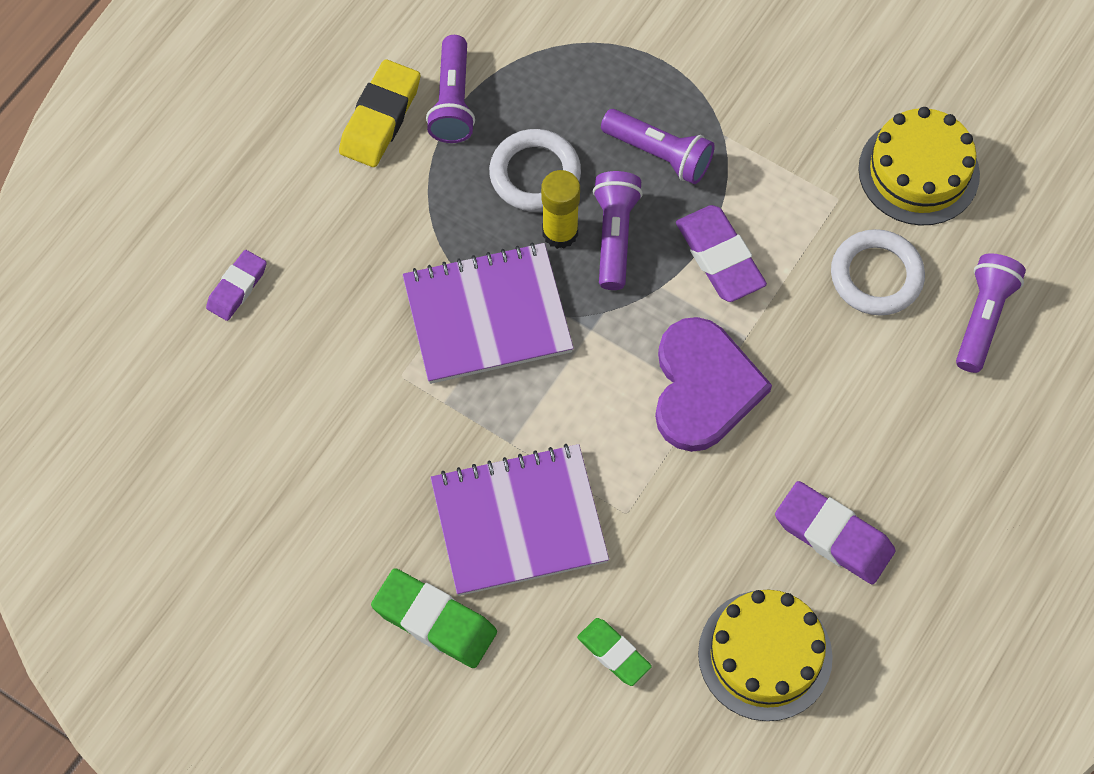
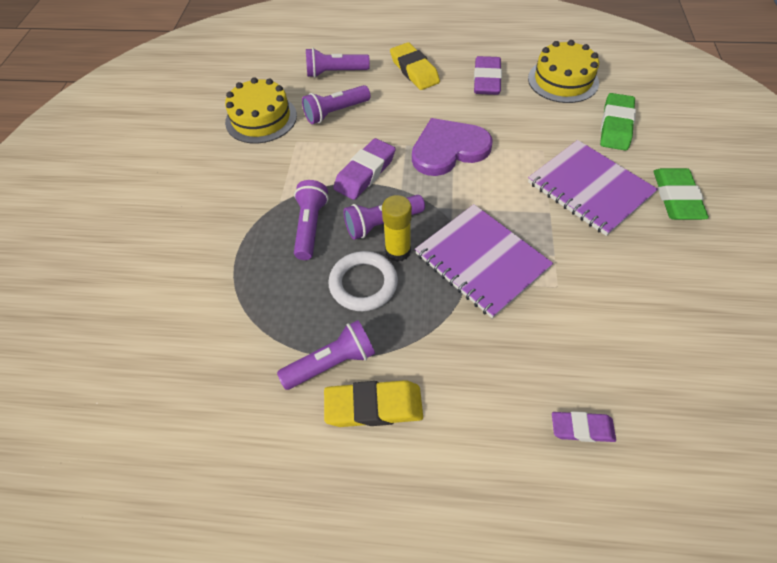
camera: 115 degrees left, 10 degrees down
green eraser [577,618,652,686] -> green eraser [600,93,636,151], size x1.58
white ring [831,229,925,315] -> purple flashlight [302,85,370,124]
none -> yellow eraser [390,42,440,90]

